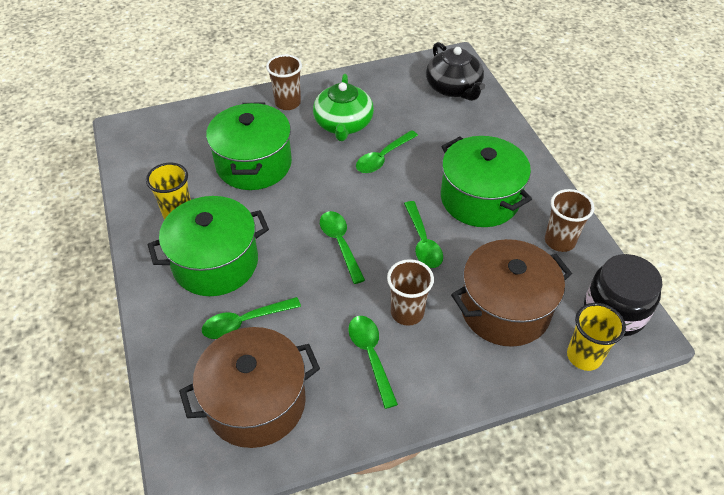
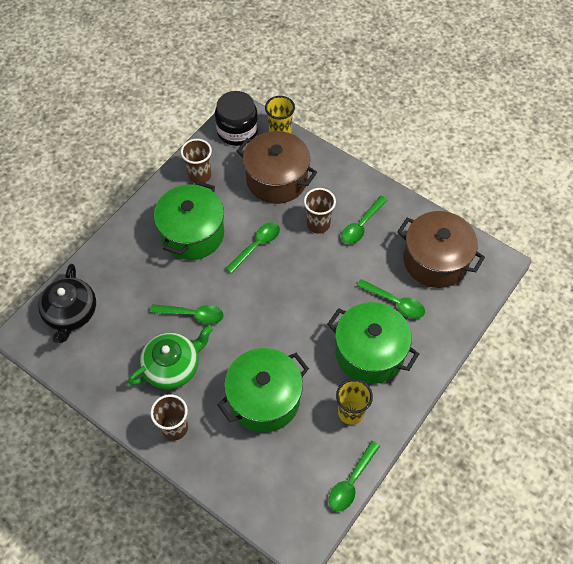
camera: 125 degrees left, 10 degrees up
green spoon [320,211,365,284] -> green spoon moved to [329,441,380,511]
black teapot [426,42,485,101] -> black teapot turned 150 degrees clockwise [38,264,96,343]

